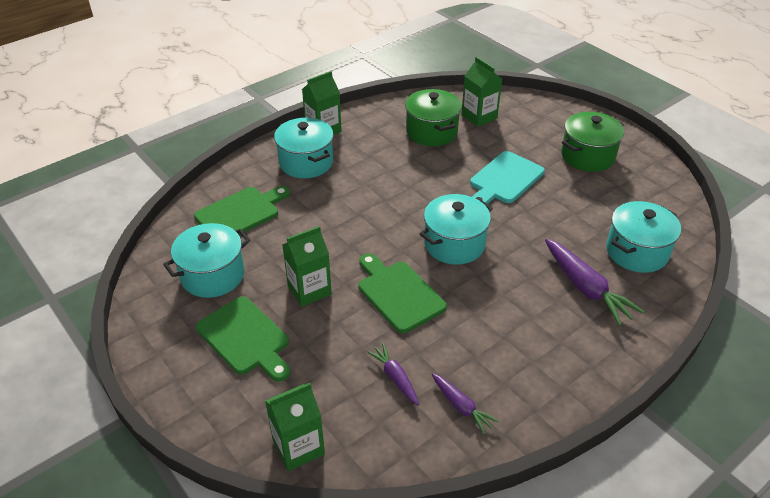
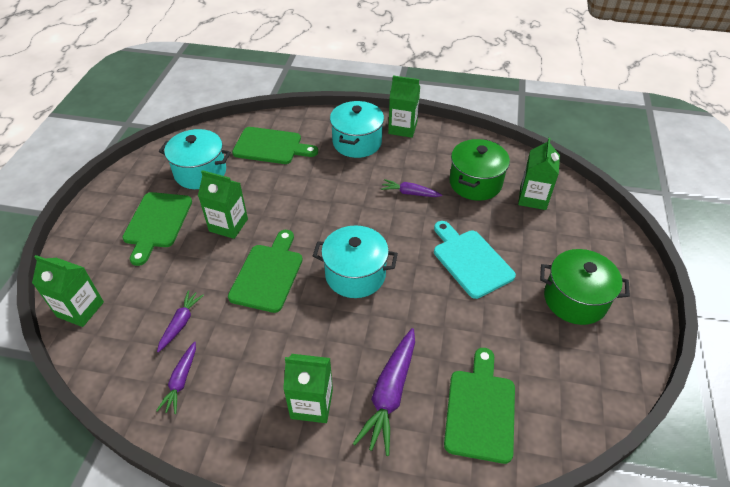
camera: 50 degrees right, 5 degrees up
turquoise cutting board [470,151,545,204] -> turquoise cutting board turned 60 degrees clockwise [434,221,516,299]
turquoise pot [606,201,681,273] -> green cutting board [444,348,515,464]
none -> green carton [283,354,333,423]
none -> purple carrot [381,179,442,197]

